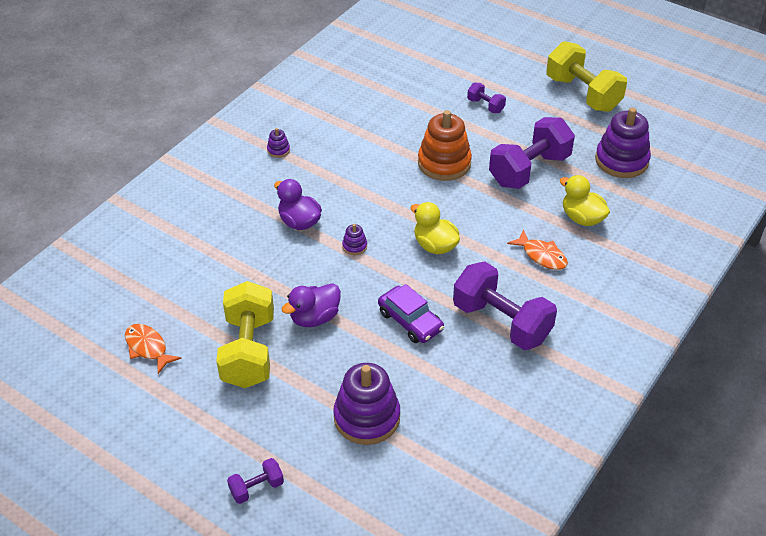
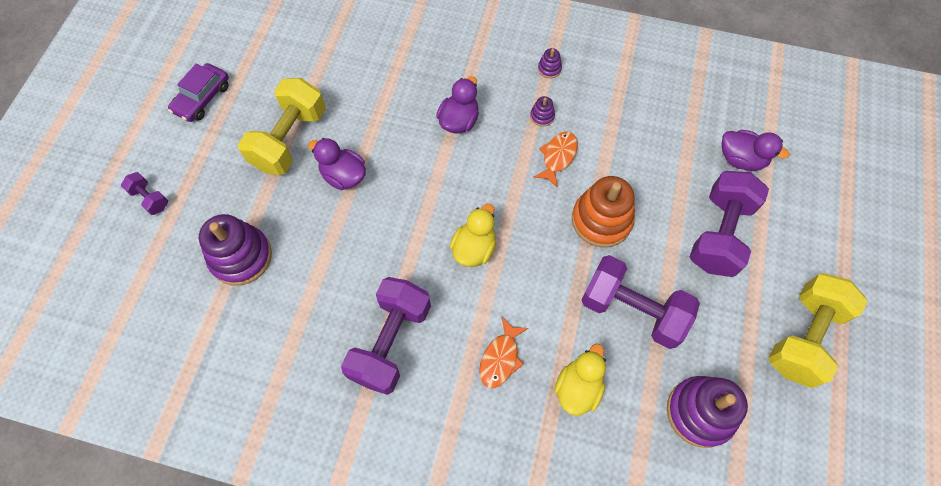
camera: 70 degrees right, 20 degrees up
orange fish [125,324,182,374] -> orange fish moved to [534,131,578,188]
yellow dumbbell [216,281,274,388] -> yellow dumbbell turned 45 degrees counterclockwise [238,78,326,175]
purple stacking toy [342,224,367,255] -> purple stacking toy moved to [530,96,555,126]
purple car [378,284,444,343] -> purple car moved to [168,63,229,122]
purple dumbbell [467,83,506,113] -> purple dumbbell [690,171,769,277], size x2.14
none -> purple duck [721,130,790,171]

